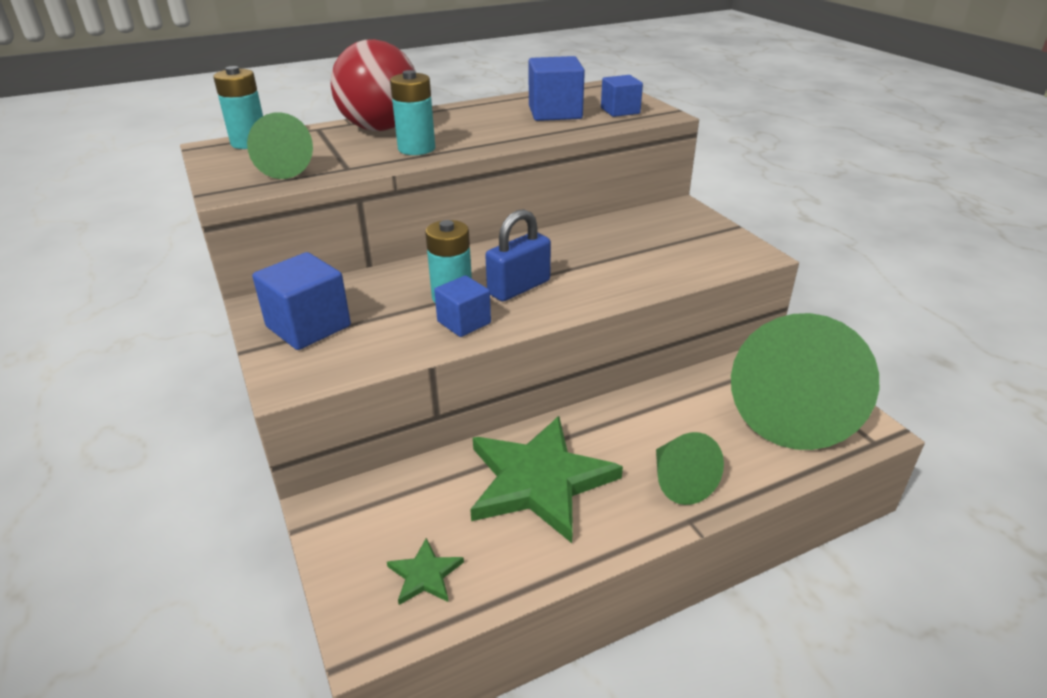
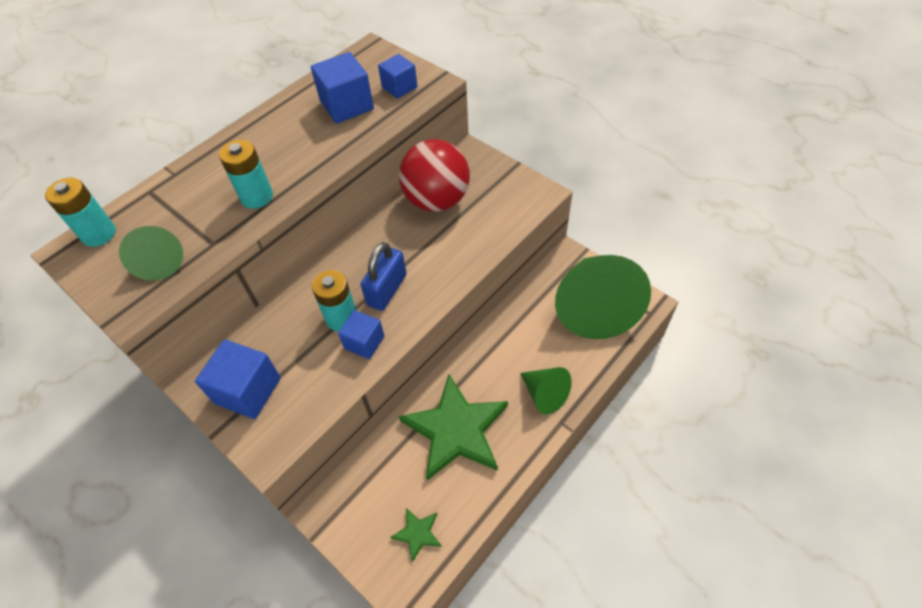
camera: 20 degrees left, 20 degrees up
red ball [331,39,415,131] -> red ball moved to [399,139,470,212]

